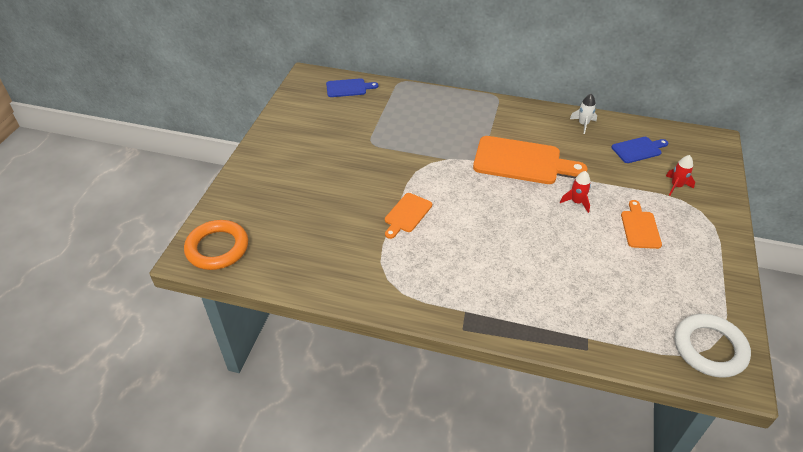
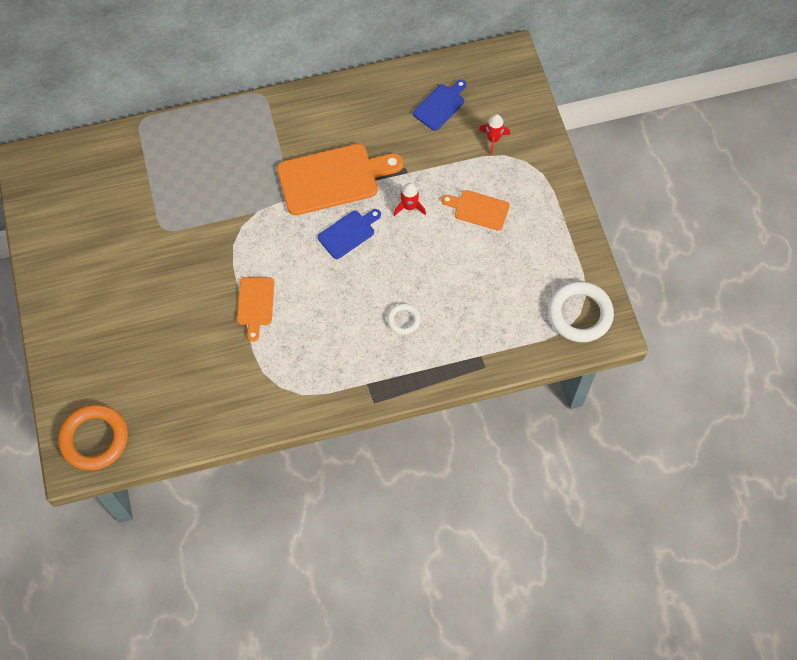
camera: 30 degrees left, 20 degrees up
blue cutting board [326,78,378,97] -> blue cutting board moved to [318,209,381,259]
white rocket [570,94,597,134] -> none
orange cutting board [621,200,662,249] -> orange cutting board turned 45 degrees counterclockwise [442,190,510,231]
none -> white ring [387,303,421,335]

